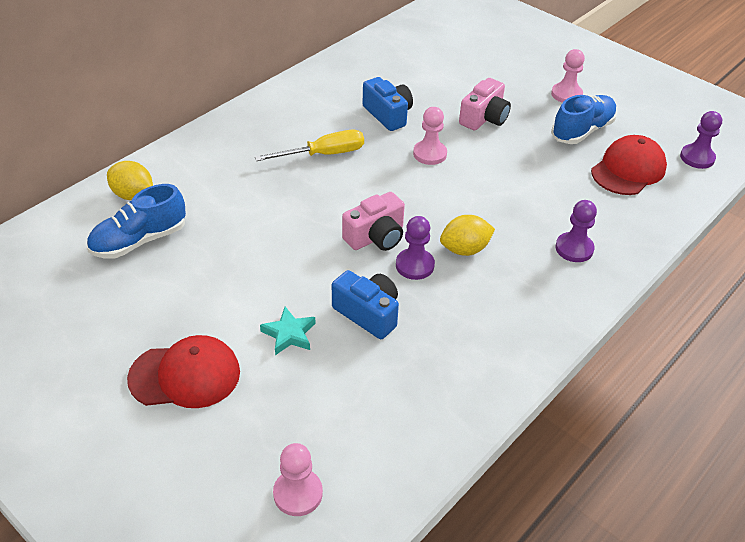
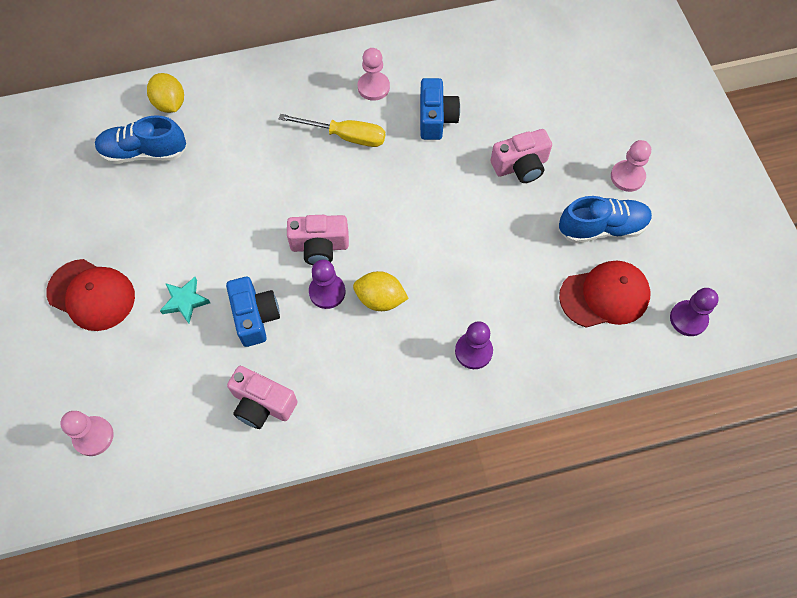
camera: 35 degrees right, 20 degrees up
pink pawn [413,107,447,165] -> pink pawn moved to [358,48,390,101]
none -> pink camera [227,366,298,429]

